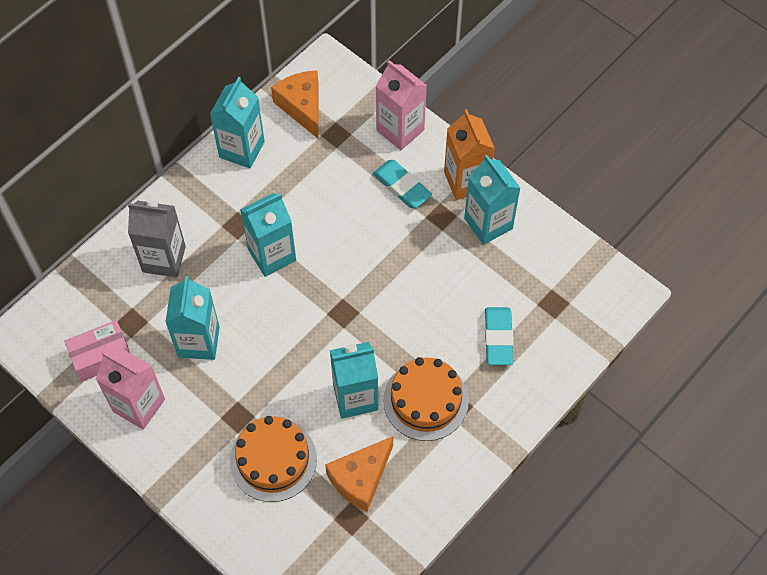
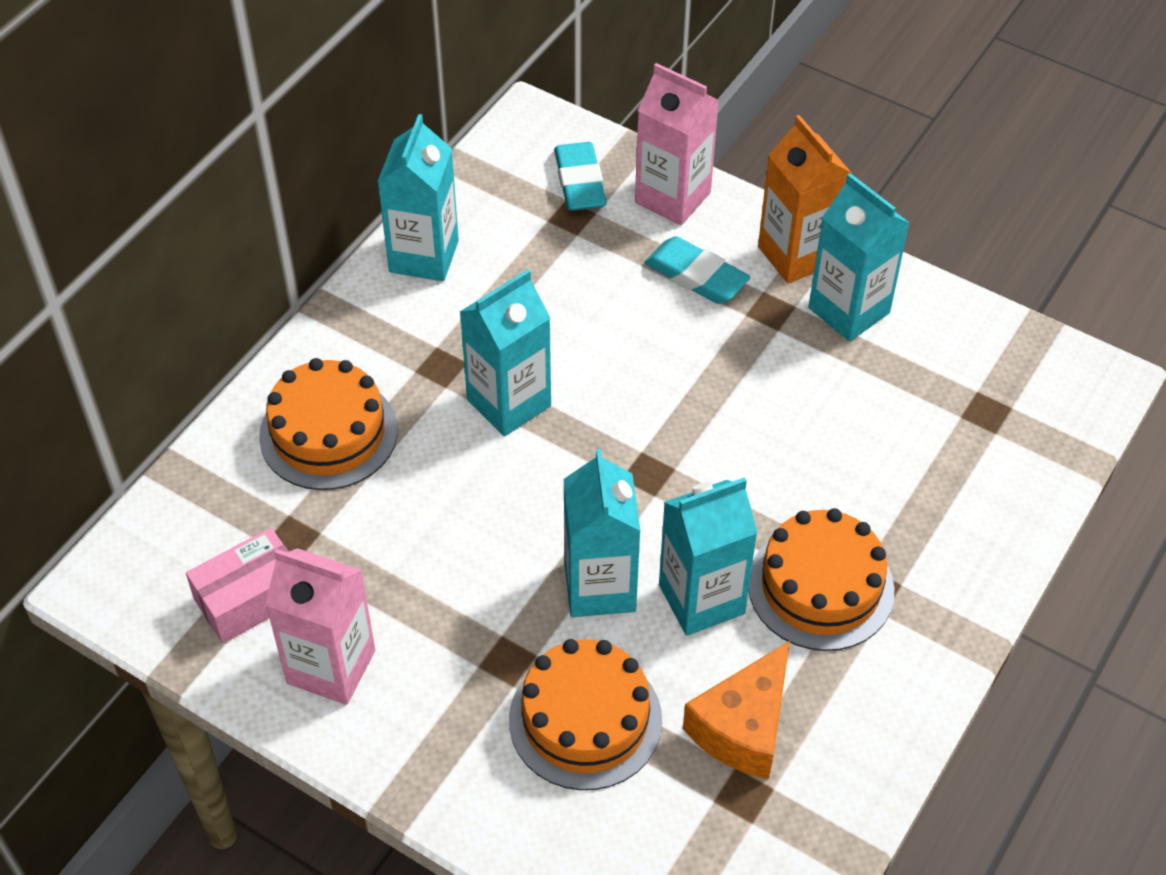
camera: 10 degrees left, 10 degrees down
grey carton [128,200,186,278] -> orange cake [259,358,398,490]
turquoise carton [165,276,220,360] -> turquoise carton moved to [564,449,641,617]
orange cheese [271,70,319,139] -> none
turquoise eraser [485,307,514,365] -> turquoise eraser moved to [554,142,607,211]

